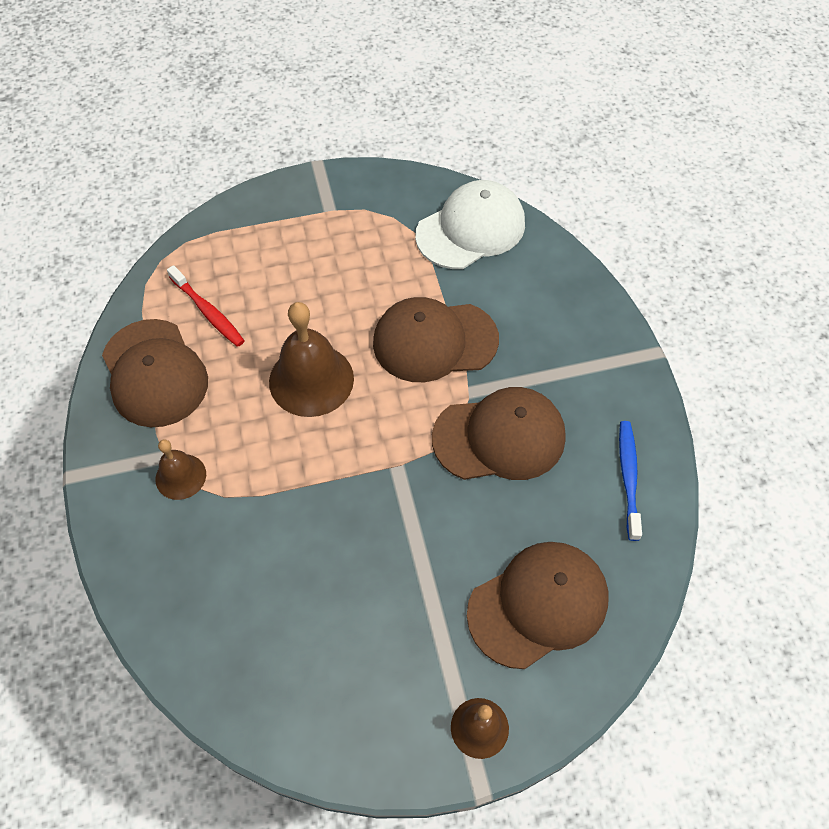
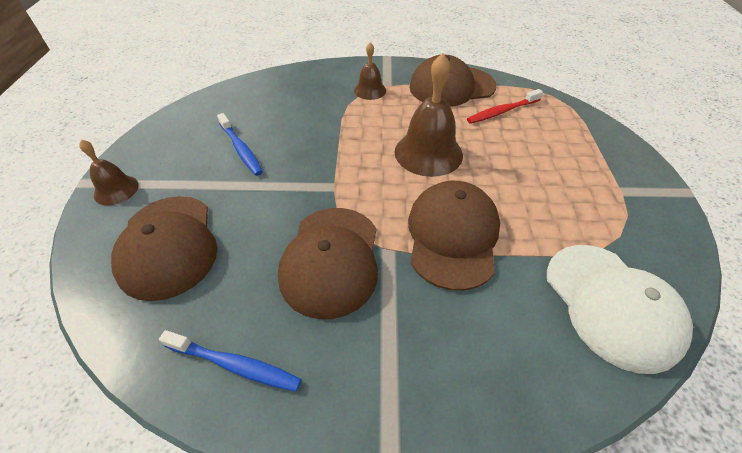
camera: 105 degrees right, 10 degrees down
none -> blue toothbrush [217,113,263,176]

